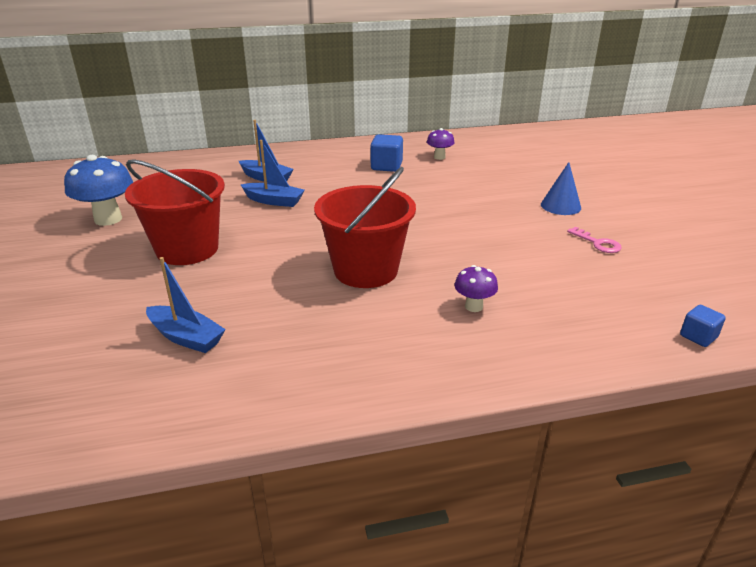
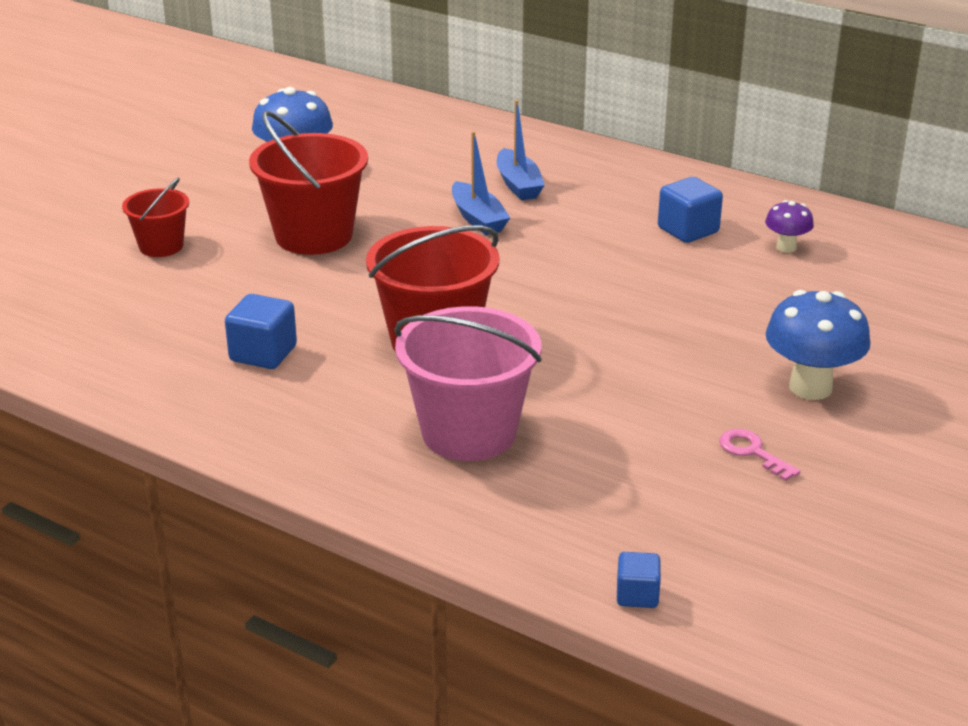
camera: 45 degrees right, 0 degrees up
blue boat [146,257,226,353] -> none
purple mushroom [454,265,498,312] -> pink bucket [394,306,542,461]
blue cone [541,162,581,215] -> blue mushroom [765,290,870,400]
pink key [567,227,622,253] -> pink key turned 135 degrees clockwise [719,429,801,481]
none -> red bucket [122,177,189,257]
none -> blue cube [225,294,297,369]

